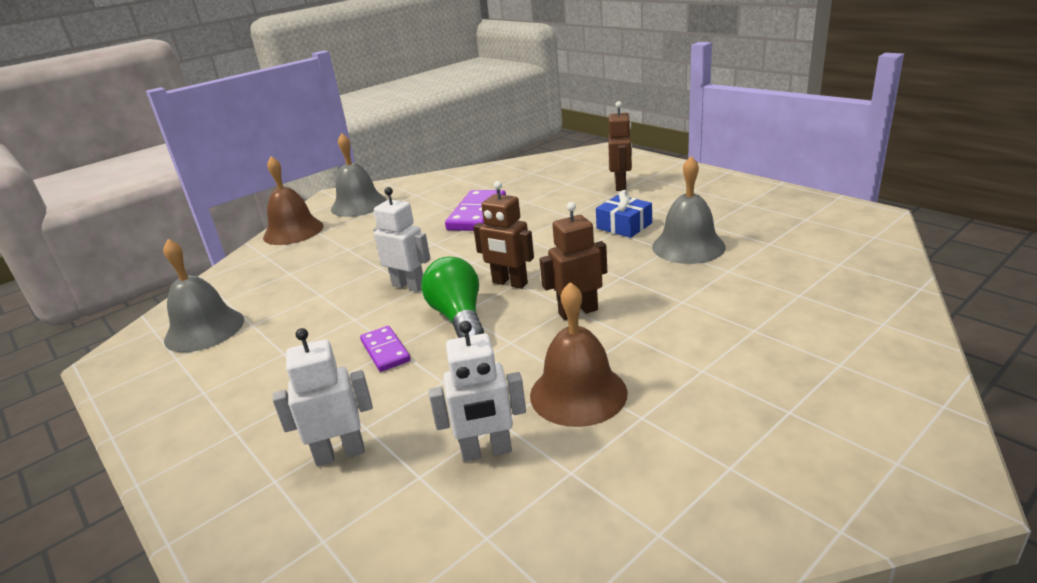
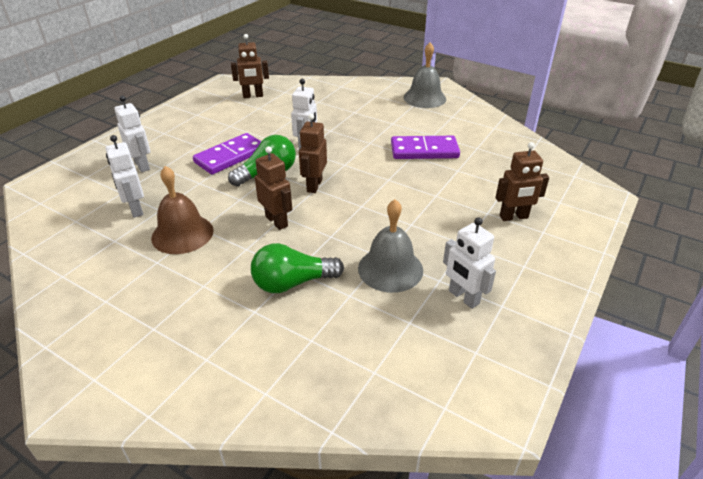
camera: 70 degrees right, 10 degrees up
grey bell [163,239,244,352] -> brown robot [231,34,269,98]
brown bell [263,156,324,245] -> none
purple domino [360,326,411,372] -> purple domino [193,133,261,175], size x1.71
blue gift [596,190,652,238] -> none
none -> green light bulb [251,243,344,293]
none -> white robot [443,217,496,309]

